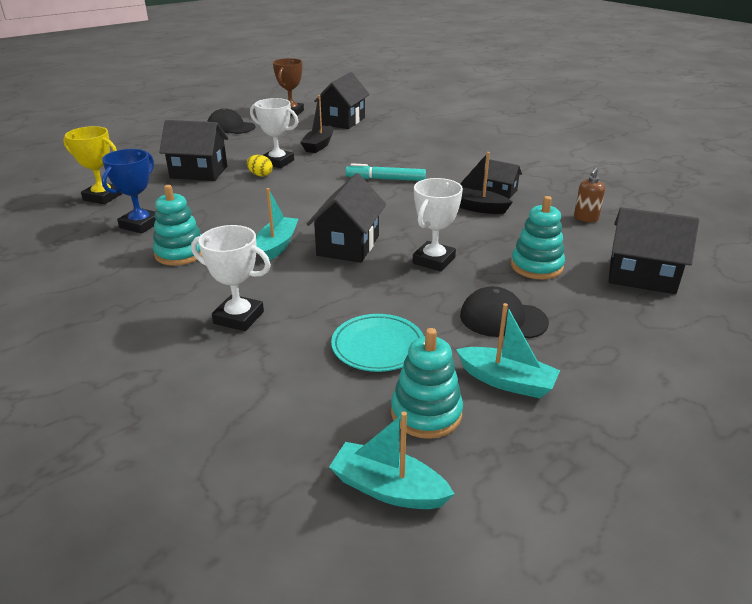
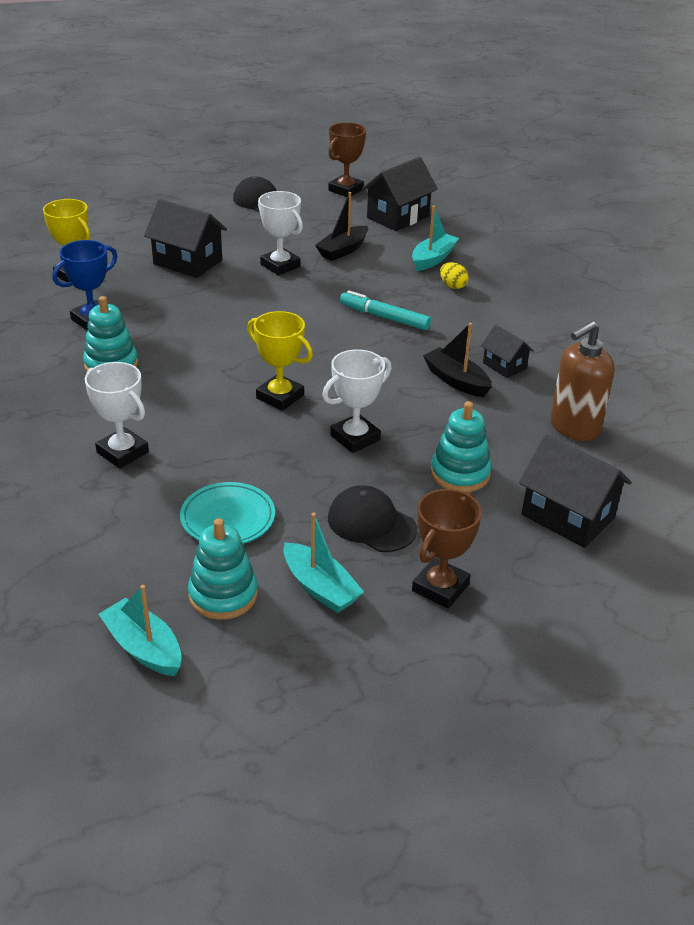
camera: 20 degrees right, 5 degrees up
yellow egg [247,155,273,177] -> yellow egg moved to [440,262,469,289]
turquoise boat [256,188,298,261] -> turquoise boat moved to [412,205,459,271]
black house [307,173,386,263] -> yellow trophy [247,311,313,411]
brown soap dispenser [574,167,605,223] -> brown soap dispenser [550,321,615,441], size x1.83
none -> brown trophy [412,489,482,609]

